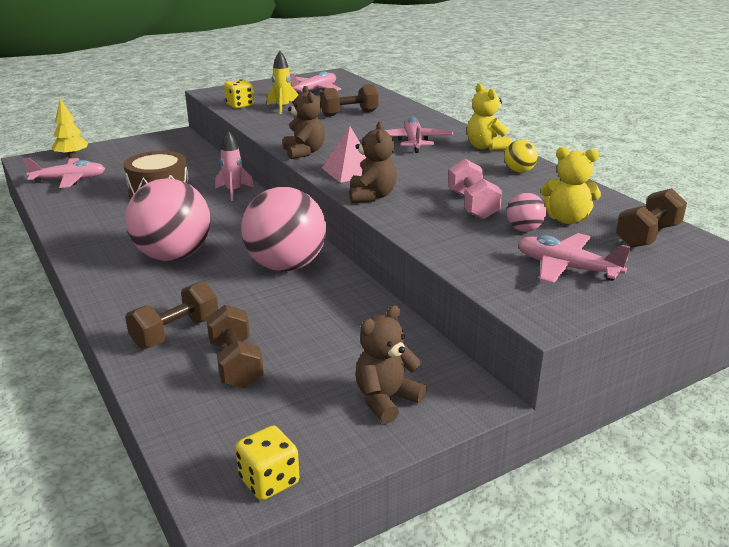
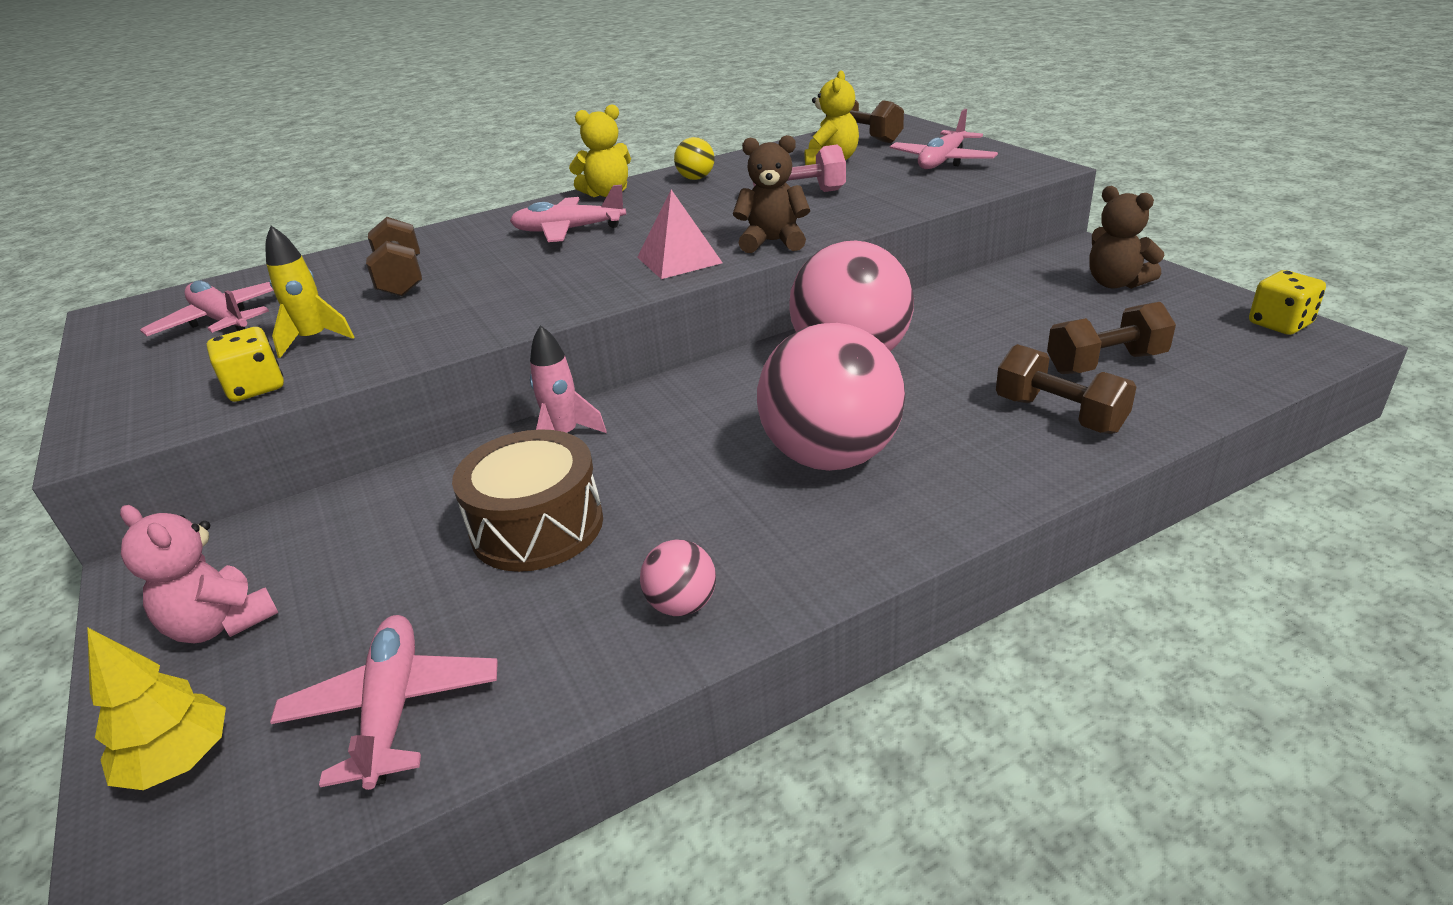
camera: 85 degrees left, 5 degrees up
brown teddy bear [283,86,325,159] -> none
pink ball [507,193,546,232] -> pink ball moved to [640,539,716,616]
none -> pink teddy bear [120,505,279,643]

